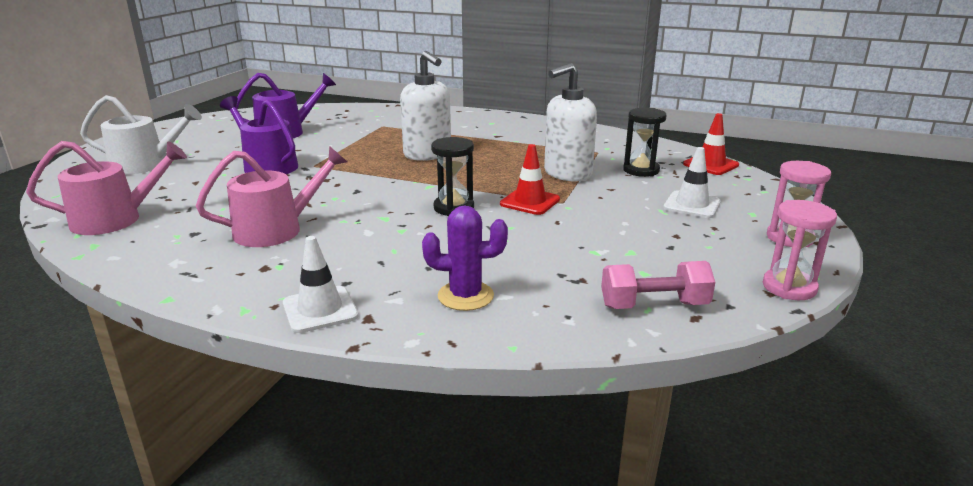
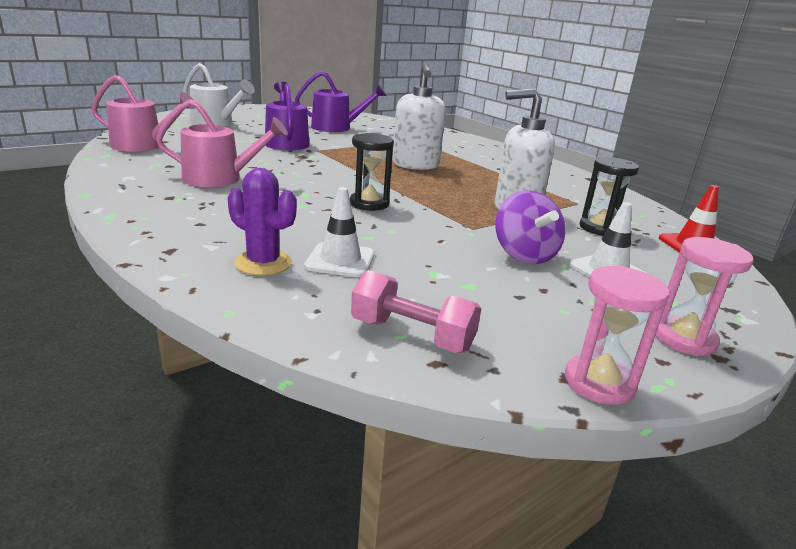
camera: 30 degrees right, 0 degrees up
white traffic cone [283,236,359,333] -> white traffic cone moved to [304,187,375,277]
red traffic cone [500,144,560,215] -> none
none -> purple spinning top [496,190,566,264]

